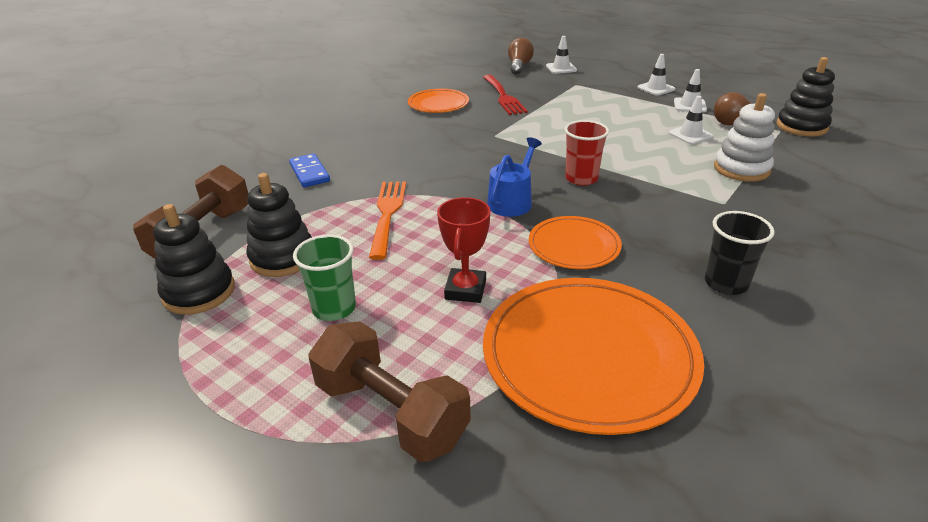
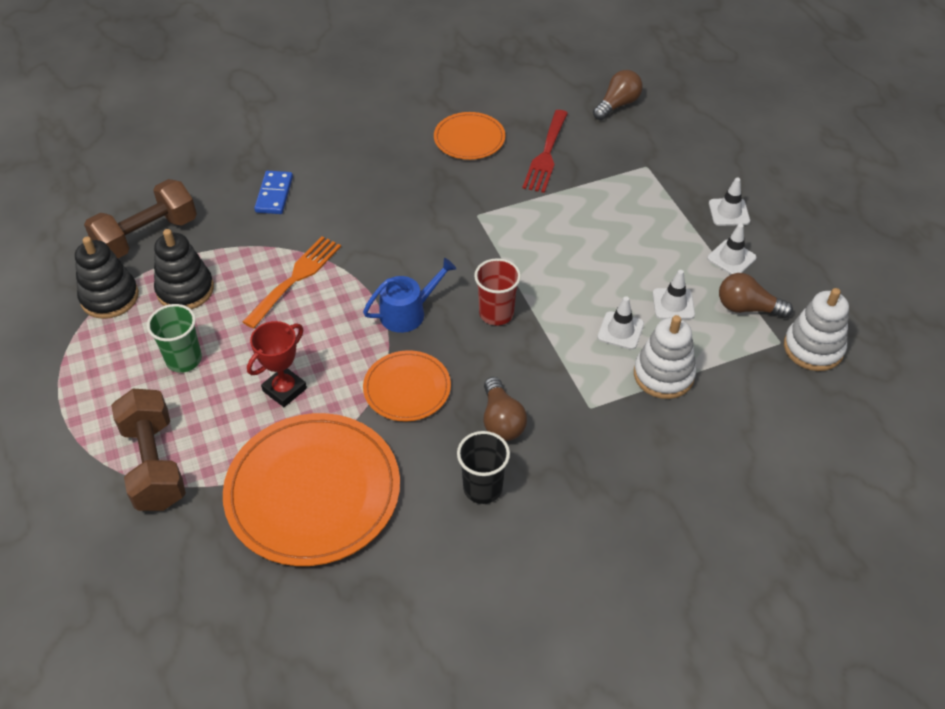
camera: 30 degrees right, 15 degrees up
white traffic cone [546,36,577,74] -> white traffic cone moved to [597,296,644,350]
black stacking toy [777,57,835,137] -> white stacking toy [784,288,849,371]
none -> brown light bulb [484,377,527,441]

